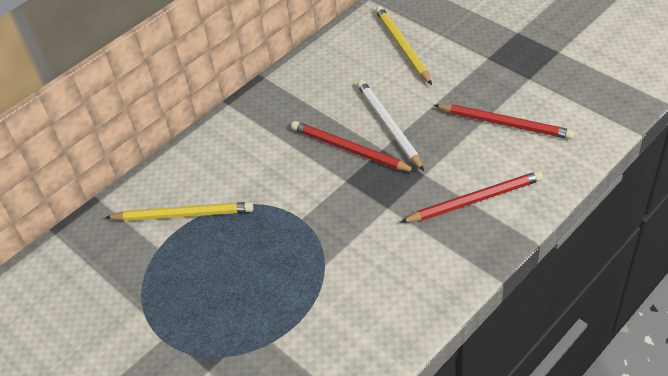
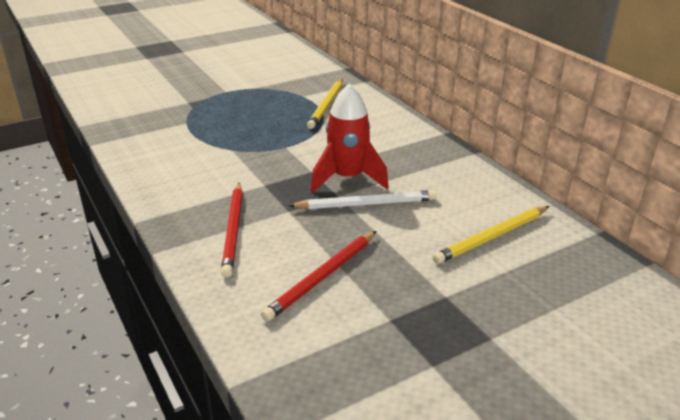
camera: 100 degrees right, 15 degrees down
red pencil [291,121,417,172] -> red rocket [311,84,389,193]
yellow pencil [375,6,432,85] -> yellow pencil turned 150 degrees clockwise [433,206,549,264]

